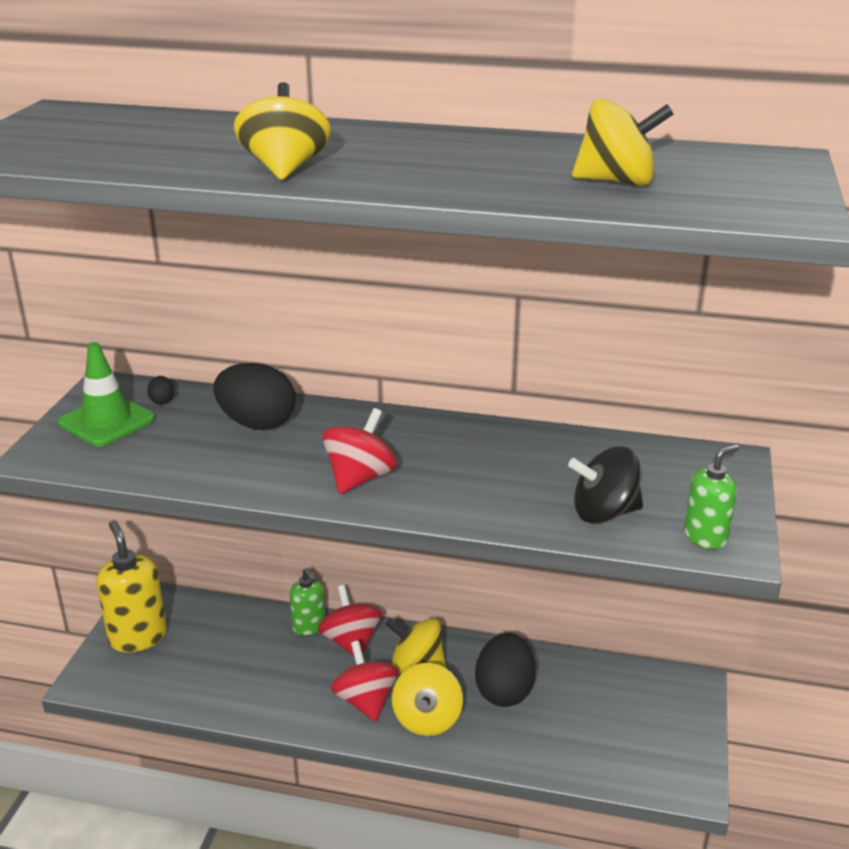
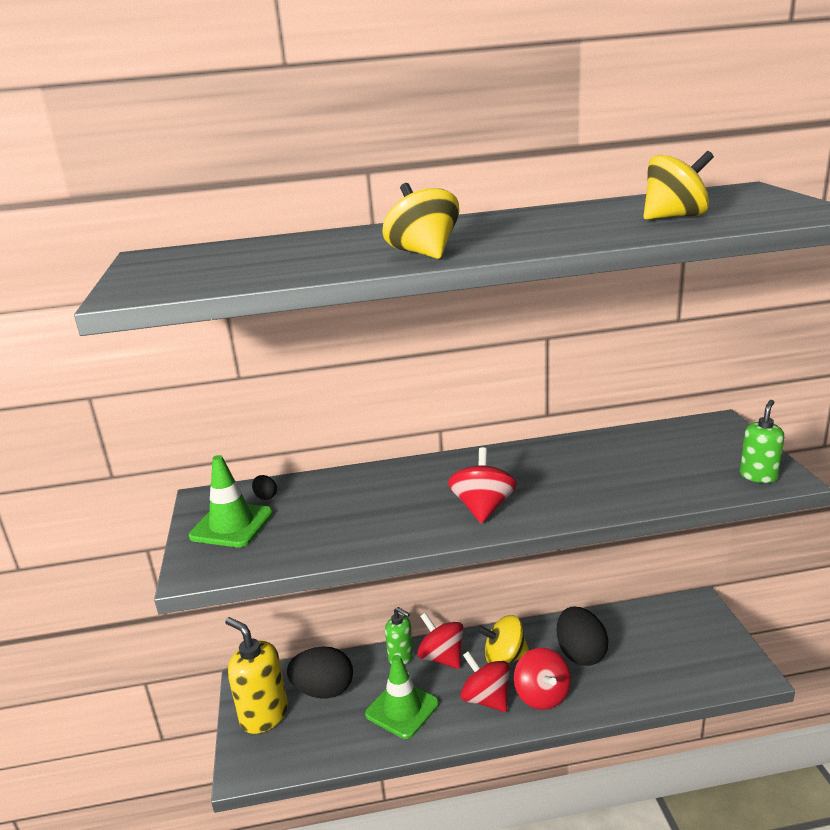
camera: 20 degrees left, 5 degrees down
black egg [213,363,296,430] -> black egg moved to [287,646,353,699]
yellow spinning top [392,663,463,736] -> red spinning top [514,648,571,710]
black spinning top [568,447,643,524] -> none
none -> green traffic cone [365,655,439,739]

